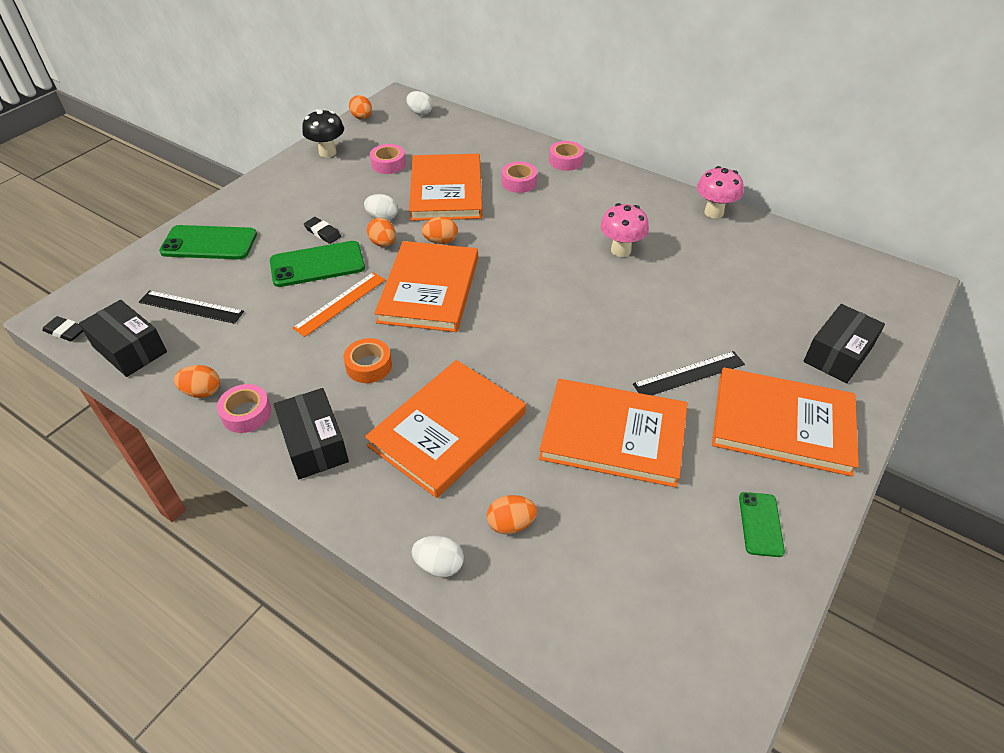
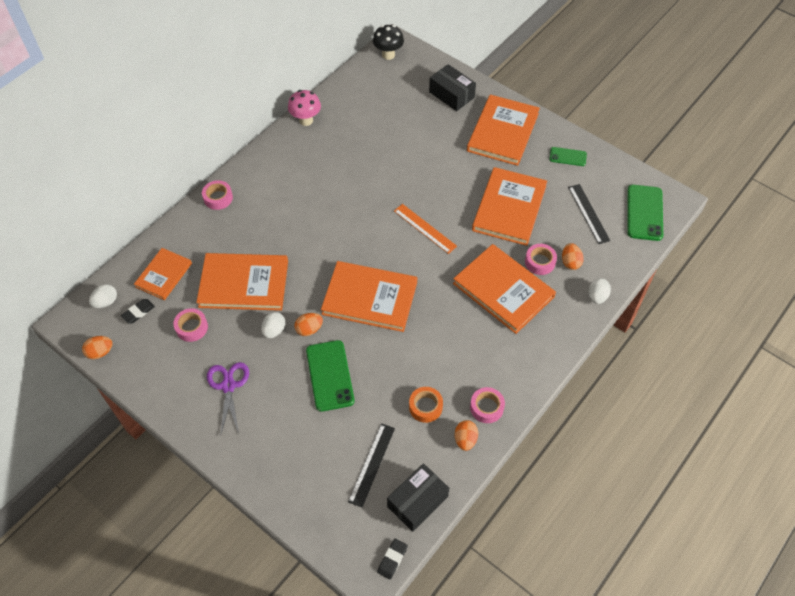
camera: 85 degrees left, 10 degrees up
green phone [159,225,257,259] -> green phone moved to [627,185,663,241]
black box [273,388,349,479] -> none
orange ruler [293,272,385,337] -> orange ruler moved to [394,204,457,254]
black mushroom [302,109,344,158] -> black mushroom moved to [373,25,404,60]
black eraser [304,217,341,244] -> black eraser moved to [121,299,155,323]
orange tape [343,338,392,383] -> orange tape moved to [409,387,443,423]
orange egg [422,217,458,244] -> none
pink tape [501,162,537,193] -> pink tape moved to [525,244,557,275]
pink mushroom [600,203,649,257] -> none
black ruler [633,351,745,395] -> black ruler moved to [568,184,610,244]
none -> orange book [134,248,192,300]
none -> purple scissors [207,362,249,434]

